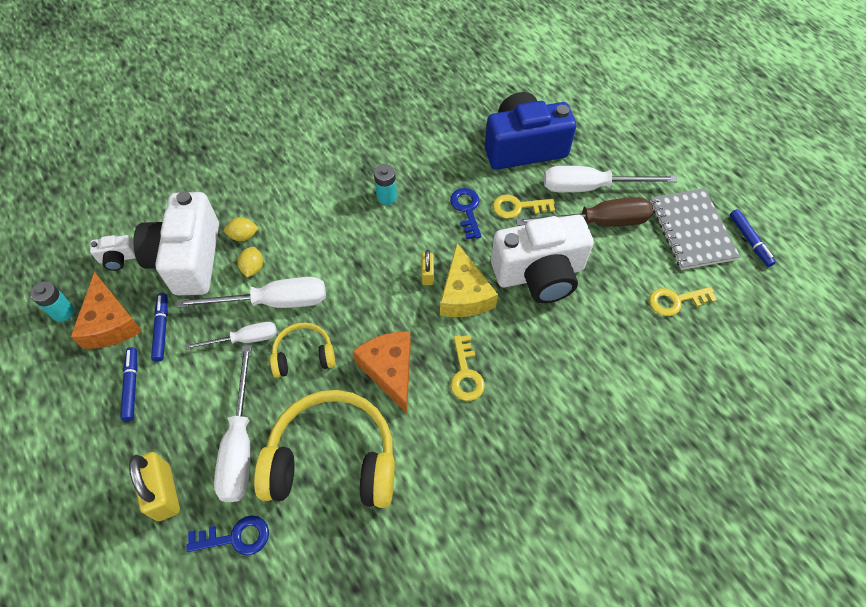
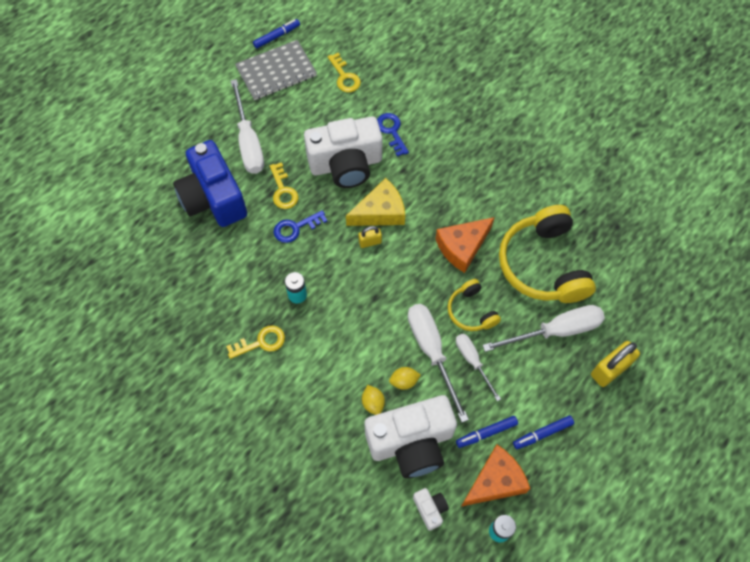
camera: 105 degrees left, 5 degrees up
blue key [186,515,269,555] -> blue key moved to [377,113,409,157]
yellow key [451,335,485,401] -> yellow key moved to [226,325,285,359]
white camera [491,215,594,303] -> white camera turned 105 degrees clockwise [304,117,383,188]
brown screwdriver [516,197,653,226] -> none

